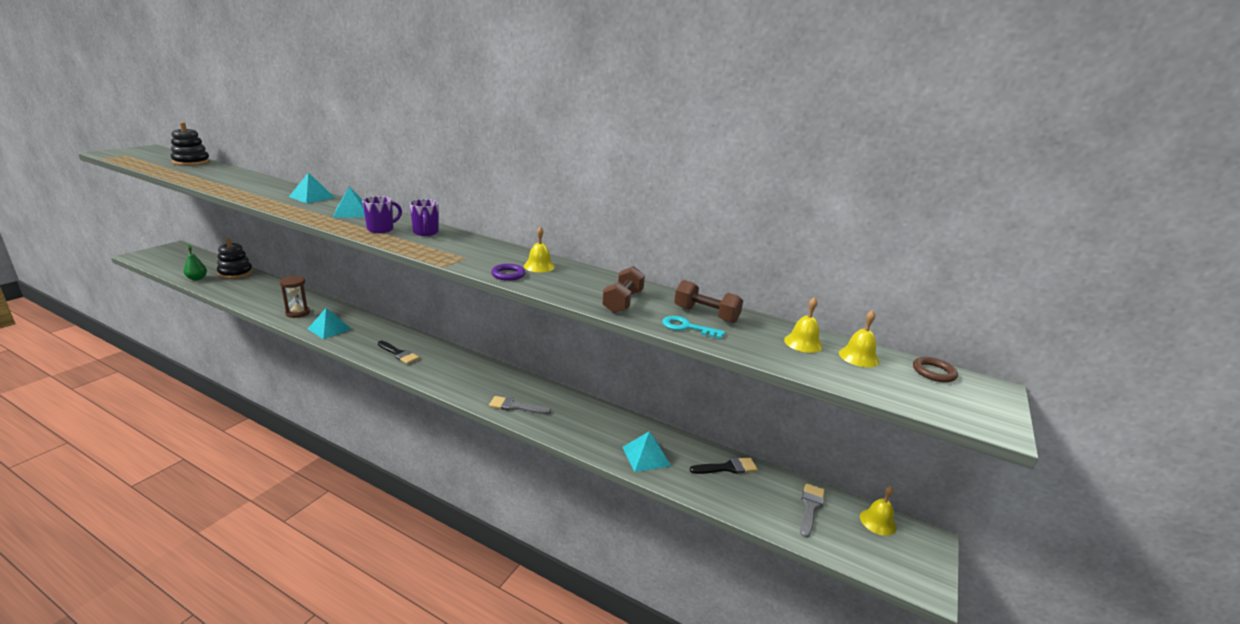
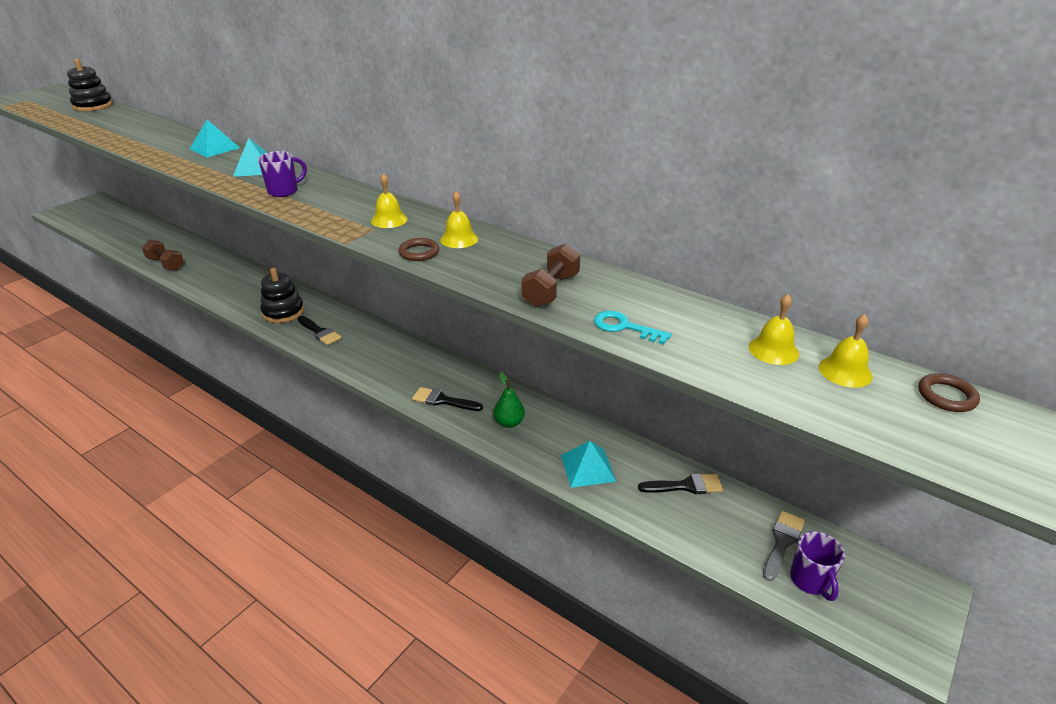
camera: 10 degrees right, 10 degrees up
green pear [184,245,207,280] -> green pear moved to [494,372,525,428]
black stacking toy [217,238,253,279] -> black stacking toy moved to [260,268,304,323]
brown hourglass [279,275,310,318] -> none
turquoise pyramid [308,308,351,339] -> none
purple mug [409,199,439,236] -> purple mug moved to [790,531,845,601]
grey brush [489,396,551,414] -> black brush [412,387,483,411]
purple ring [491,264,525,281] -> brown ring [398,238,439,261]
brown dumbbell [674,280,743,323] -> brown dumbbell moved to [142,239,184,271]
yellow bell [860,486,897,536] -> yellow bell moved to [371,173,408,228]

